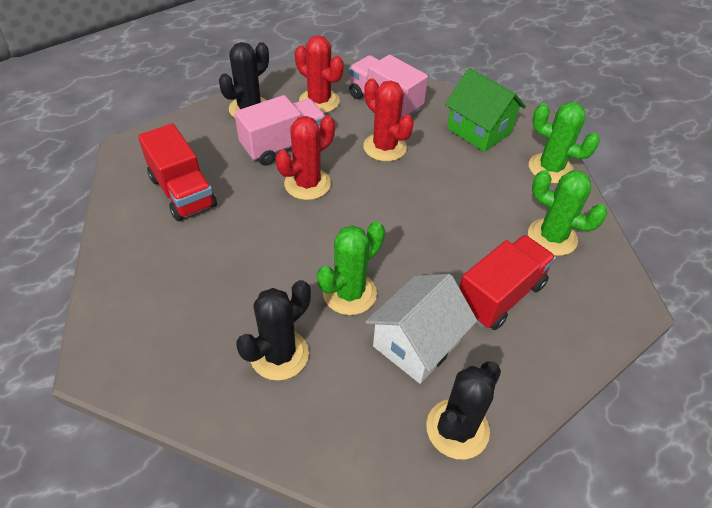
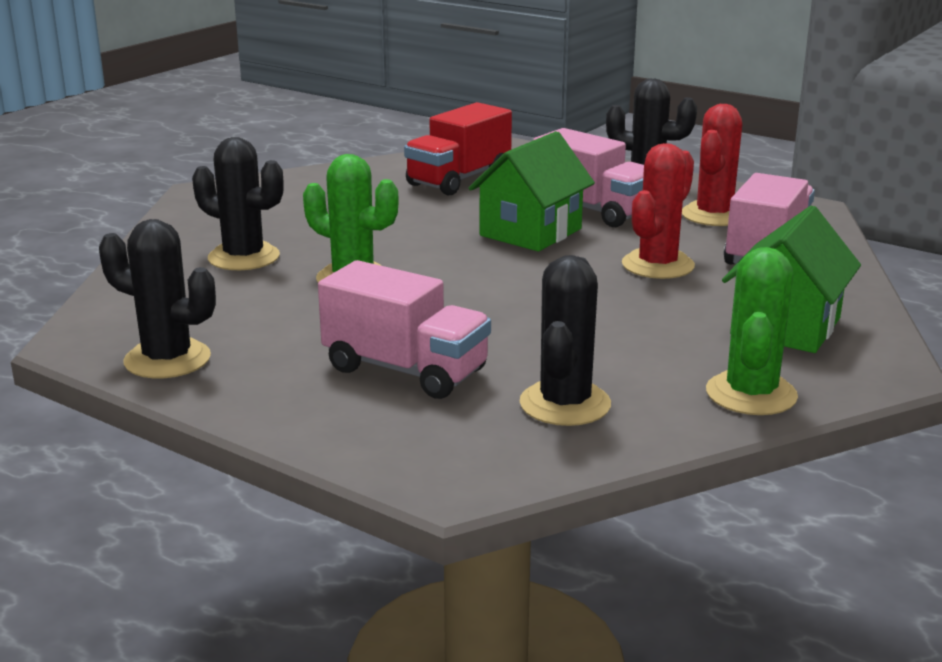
camera: 75 degrees right, 25 degrees down
red cactus [276,115,335,200] -> green house [468,131,595,251]
white house [365,274,477,384] -> none
red truck [459,235,556,330] -> pink truck [318,260,491,399]
green cactus [528,170,607,256] -> black cactus [520,255,611,426]

